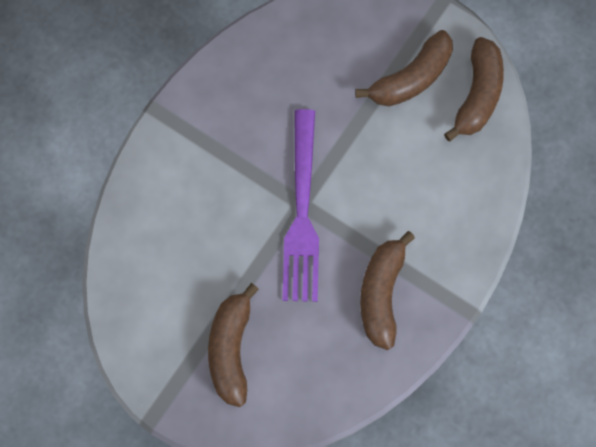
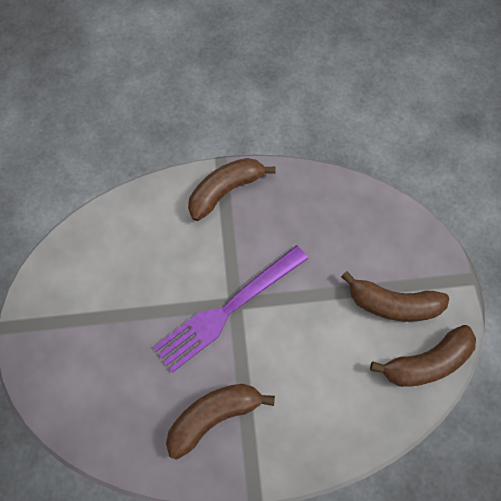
camera: 50 degrees right, 5 degrees down
brown banana [208,283,259,407] -> brown banana moved to [188,158,275,221]

